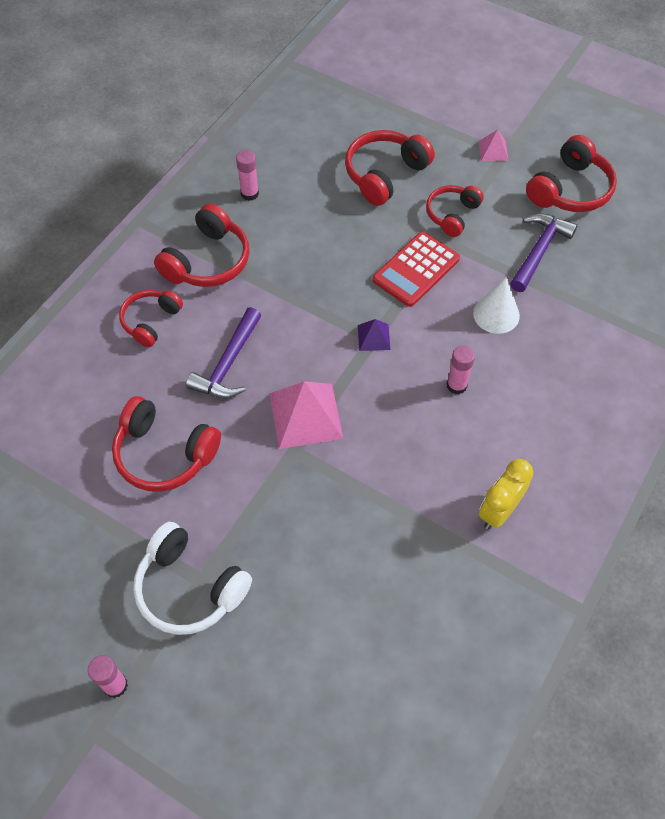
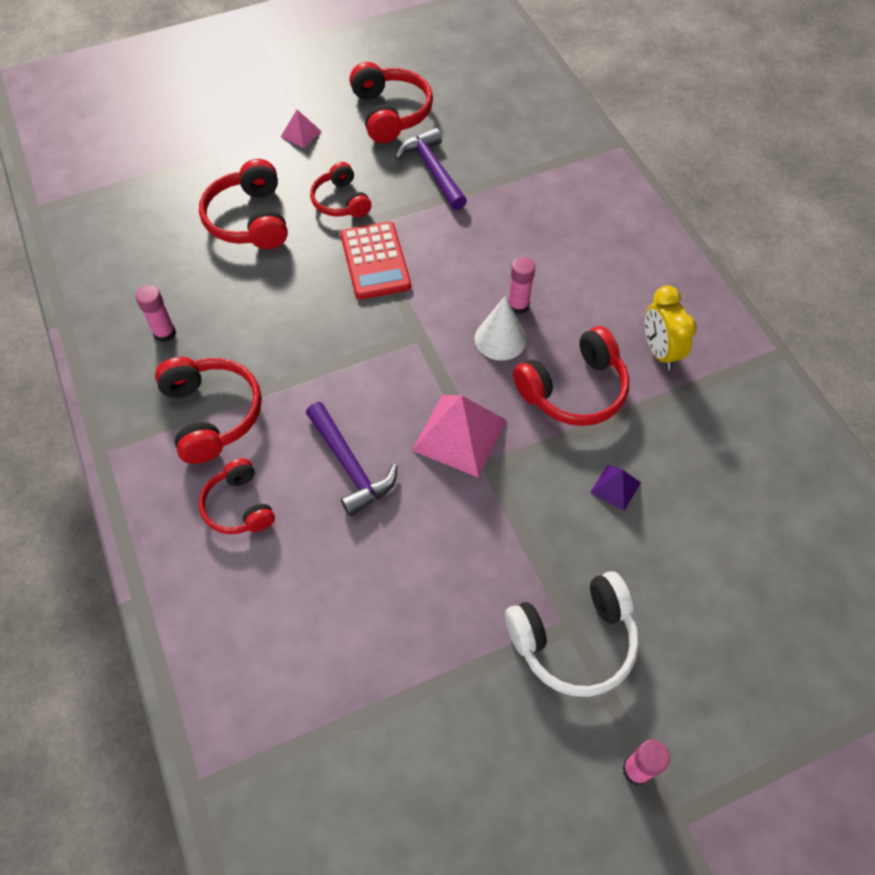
camera: 55 degrees left, 0 degrees up
red headphones [112,396,221,492] -> red headphones moved to [513,326,629,426]
purple pyramid [358,319,391,351] -> purple pyramid moved to [590,465,641,511]
white cone [473,277,520,334] -> white cone moved to [475,296,526,361]

